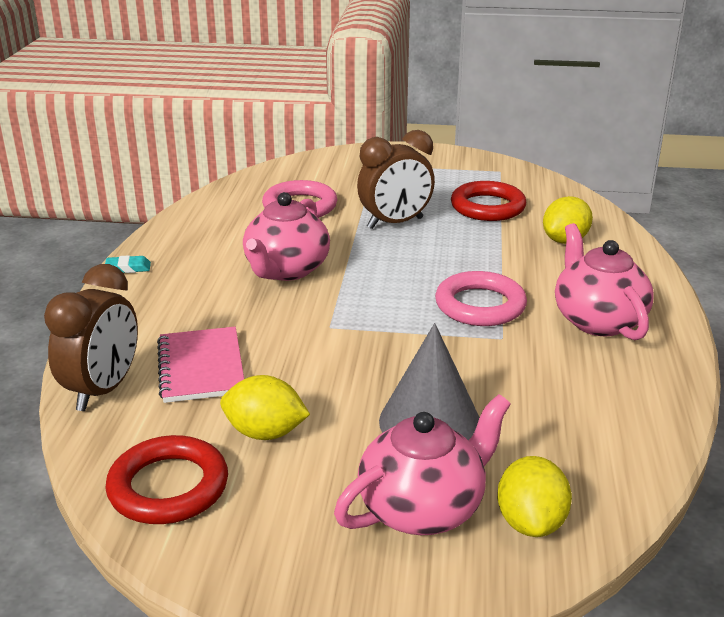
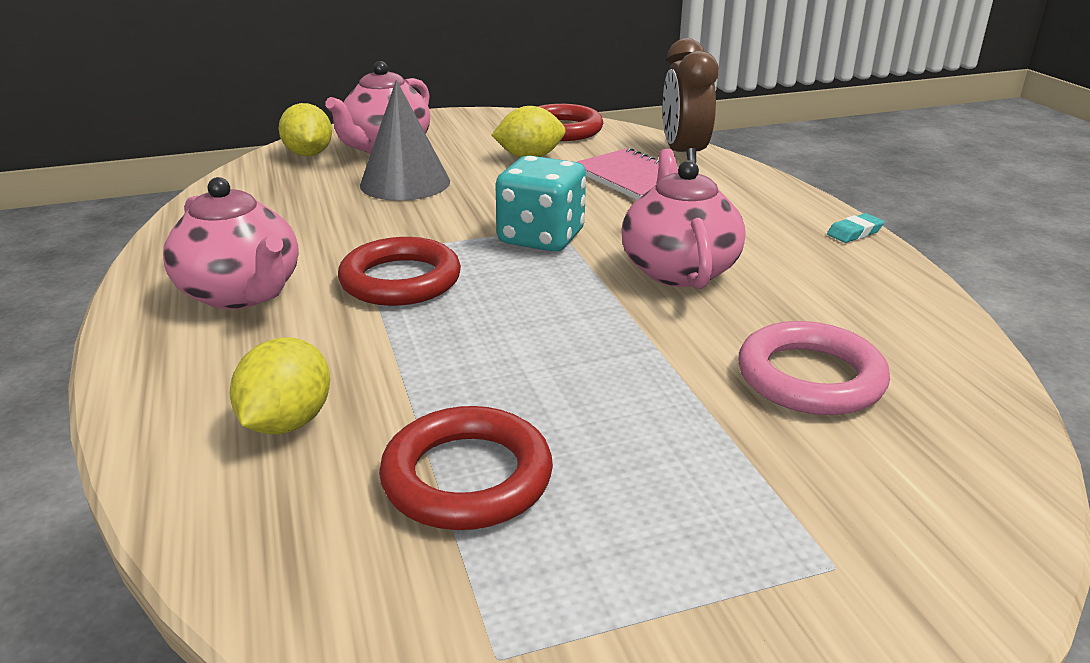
camera: 155 degrees right, 0 degrees up
brown clock [357,130,435,229] -> none
pink ring [435,271,527,326] -> red ring [338,237,461,306]
none -> turquoise dice [495,156,586,252]

